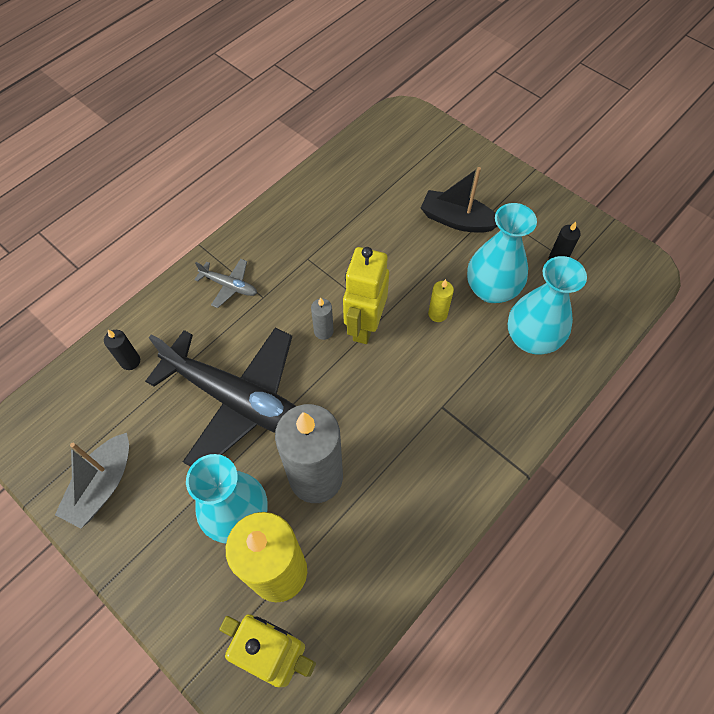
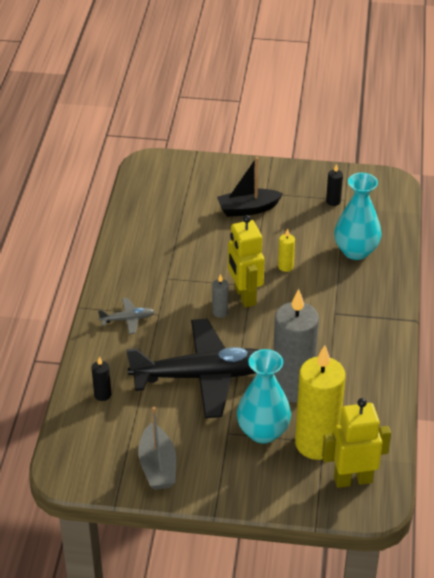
camera: 35 degrees left, 20 degrees down
turquoise vase [467,203,537,303] -> none

